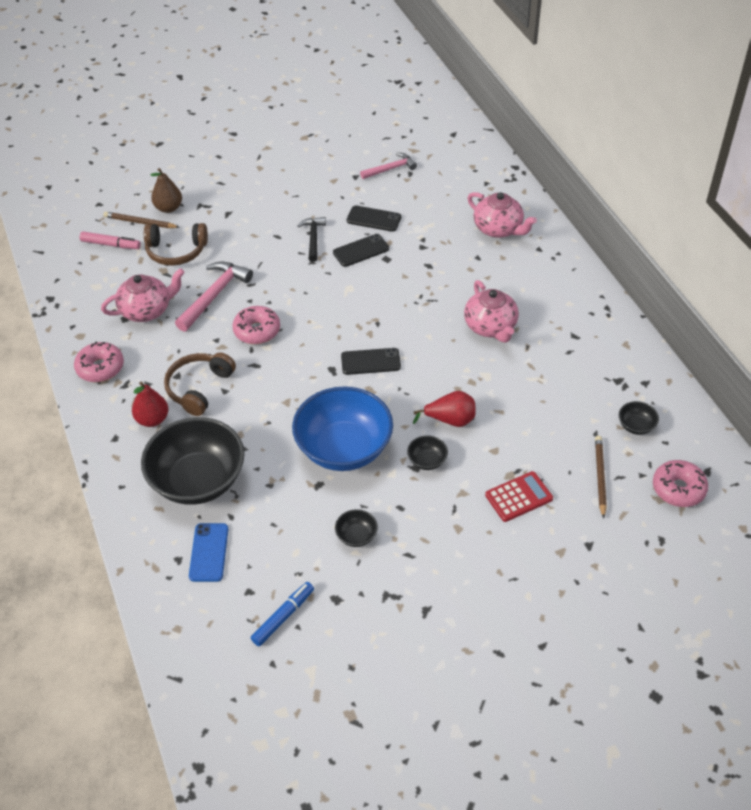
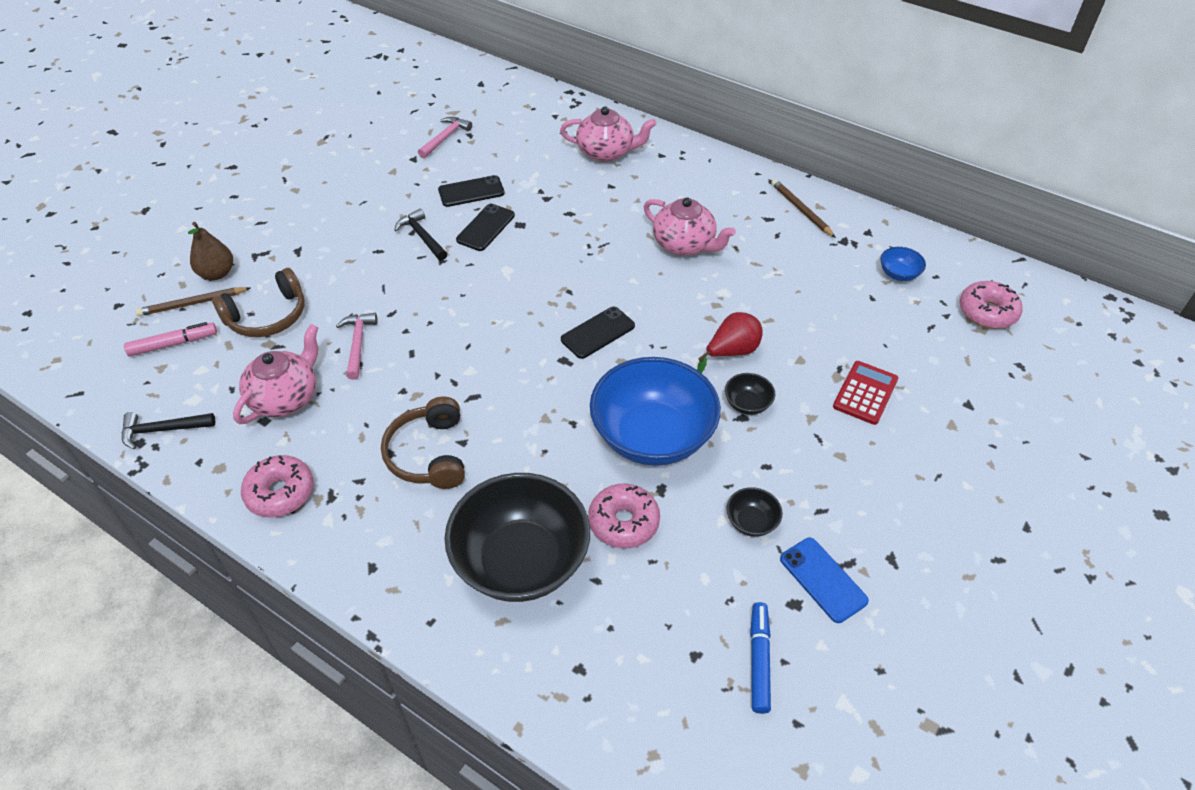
camera: 35 degrees left, 0 degrees up
red pear [132,381,168,427] -> none
pink hammer [175,262,253,332] -> pink hammer [336,313,378,380], size x0.64
blue phone [189,523,228,582] -> blue phone moved to [780,538,869,623]
pink donut [232,306,280,344] -> pink donut moved to [588,484,660,549]
brown pencil [595,436,607,519] -> brown pencil moved to [771,179,836,238]
black bowl [619,401,659,435] -> blue bowl [880,247,926,281]
none -> black hammer [122,412,215,449]

